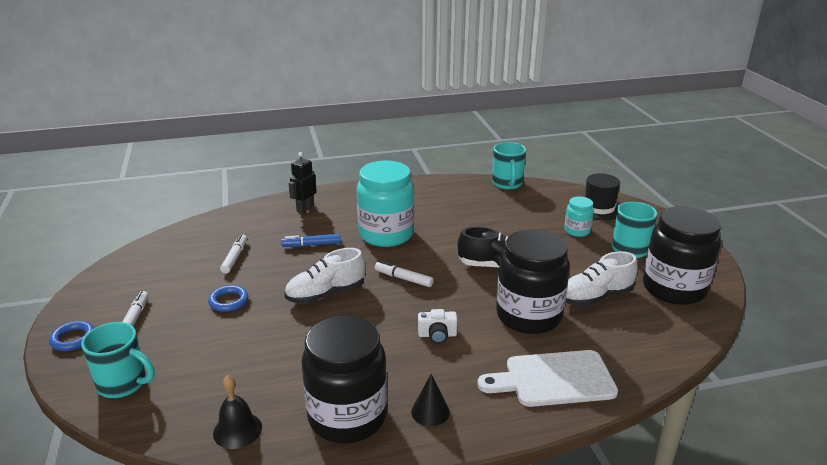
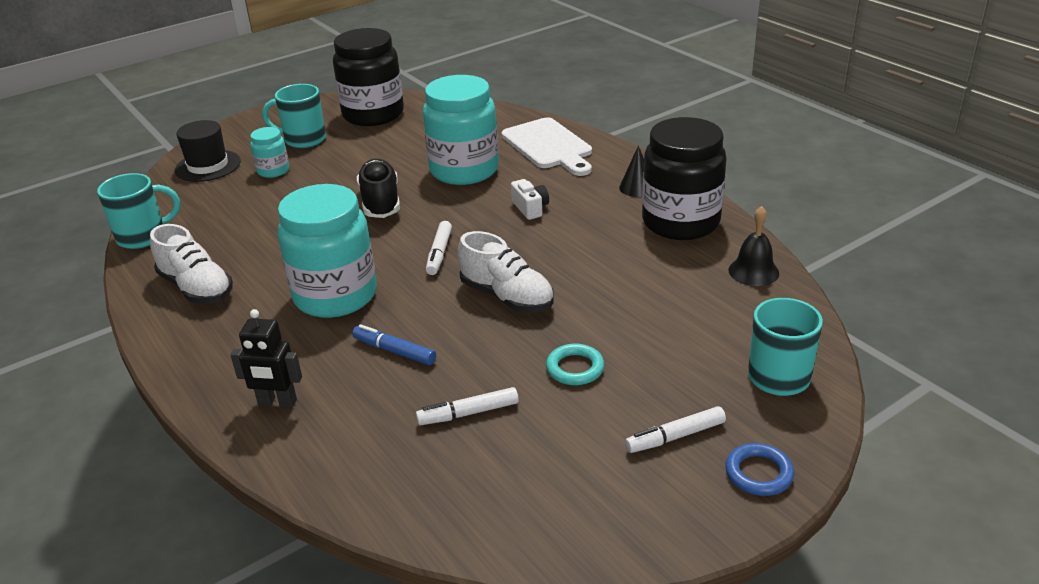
camera: 110 degrees left, 5 degrees up
blue ring [208,285,248,312] -> turquoise ring [546,343,604,385]
blue marker [281,234,341,247] -> blue marker turned 150 degrees clockwise [352,324,436,365]
black jar [496,229,570,334] -> turquoise jar [423,75,499,185]
white shoe [566,251,638,307] -> white shoe moved to [150,224,233,304]

